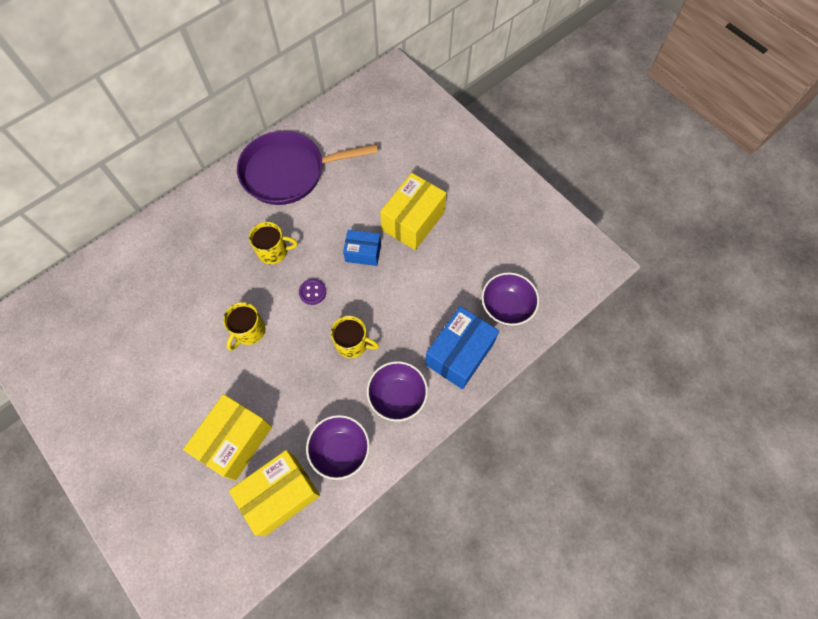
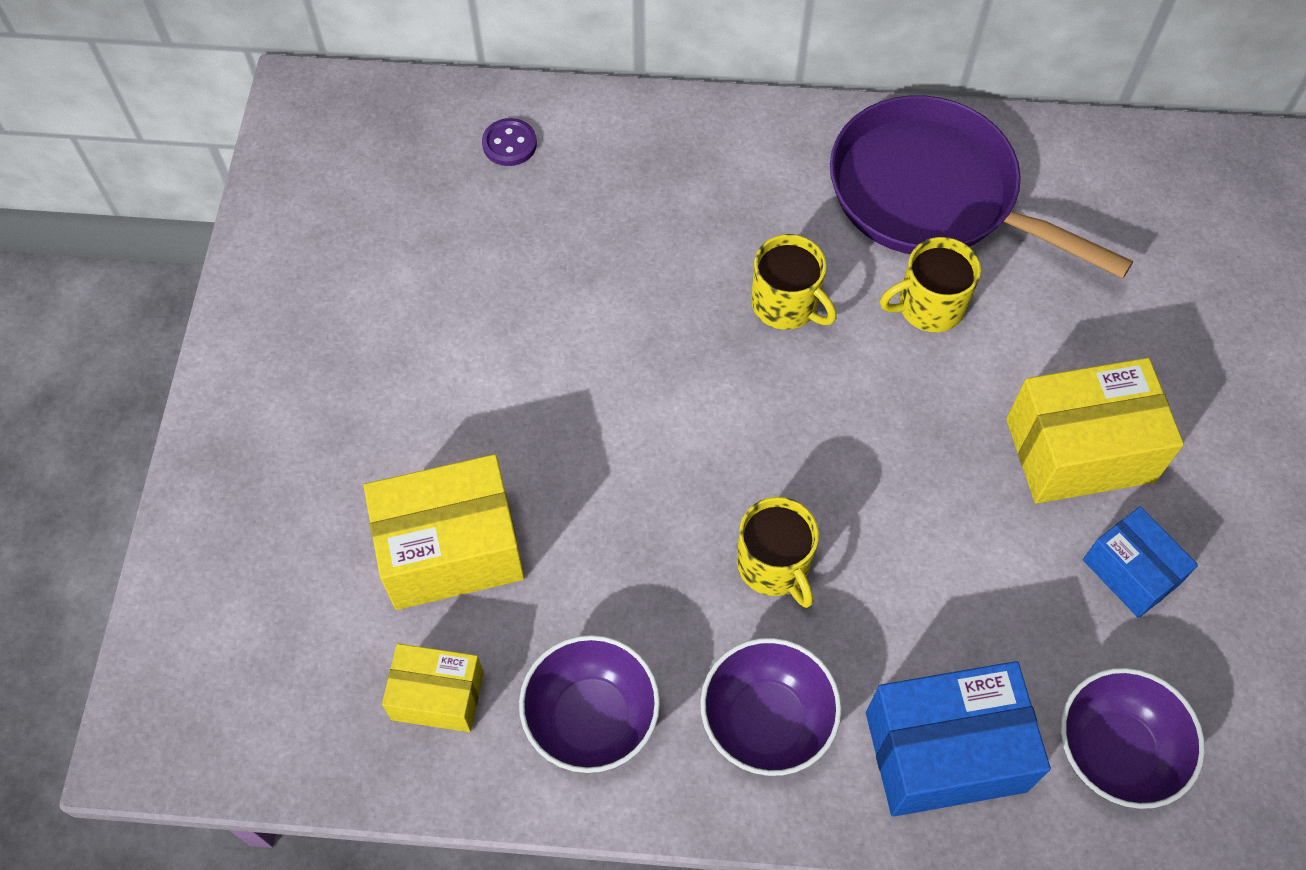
camera: 45 degrees right, 5 degrees down
yellow mug [223,302,265,351] -> yellow mug moved to [880,237,981,332]
yellow box [229,450,320,536] -> yellow box [382,644,484,732], size x0.60
purple button [299,279,326,305] -> purple button moved to [482,118,537,166]
blue box [343,230,381,266] -> blue box moved to [1083,507,1198,618]

